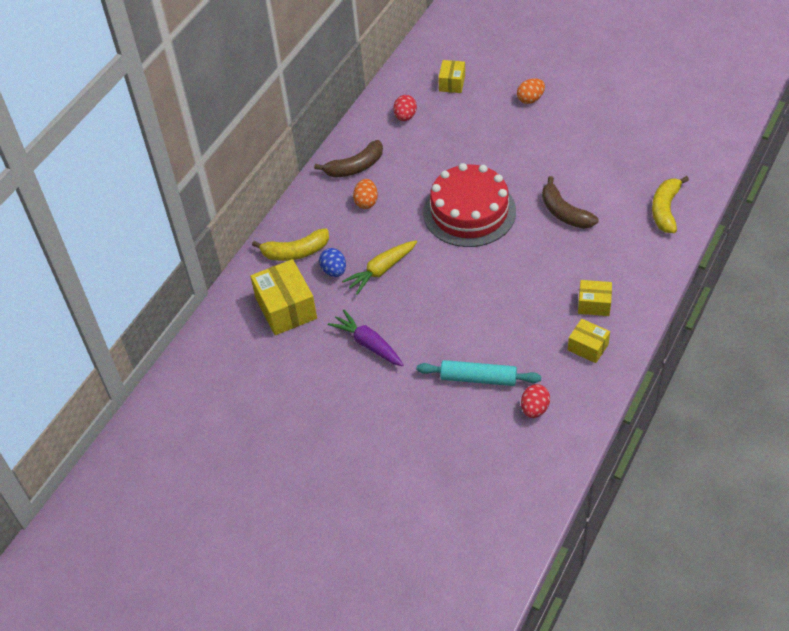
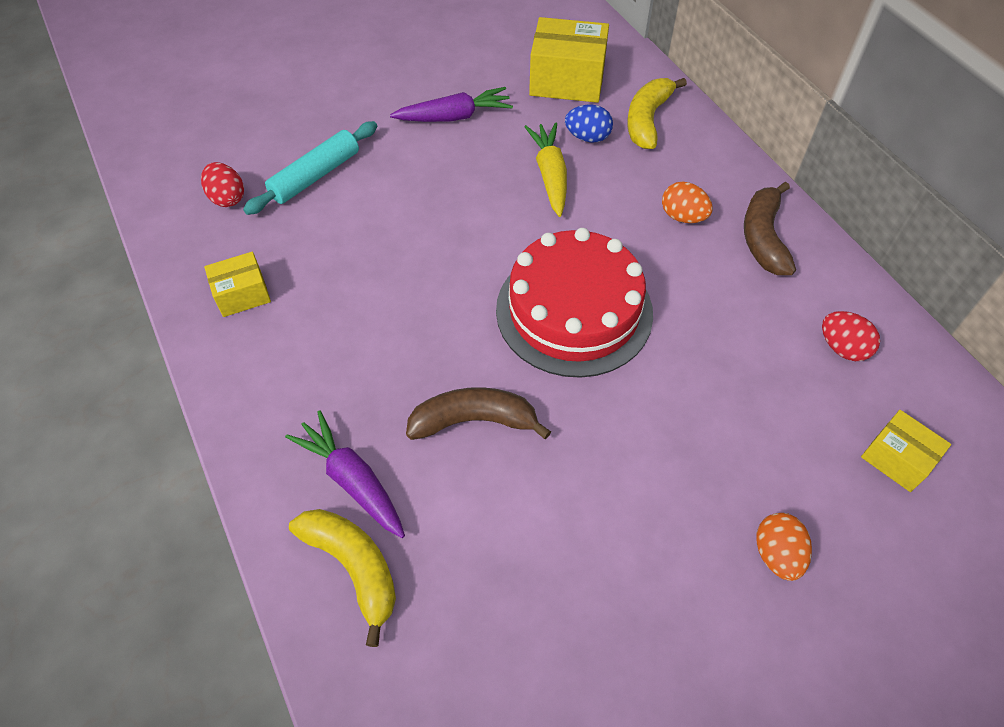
camera: 120 degrees right, 5 degrees up
yellow box [578,280,612,316] -> none
none -> purple carrot [285,410,405,538]

